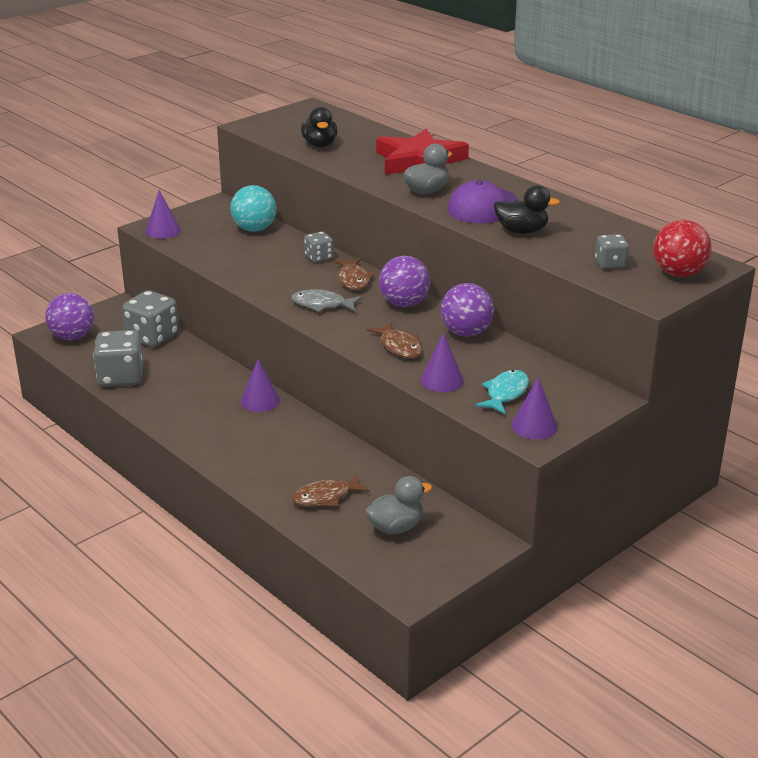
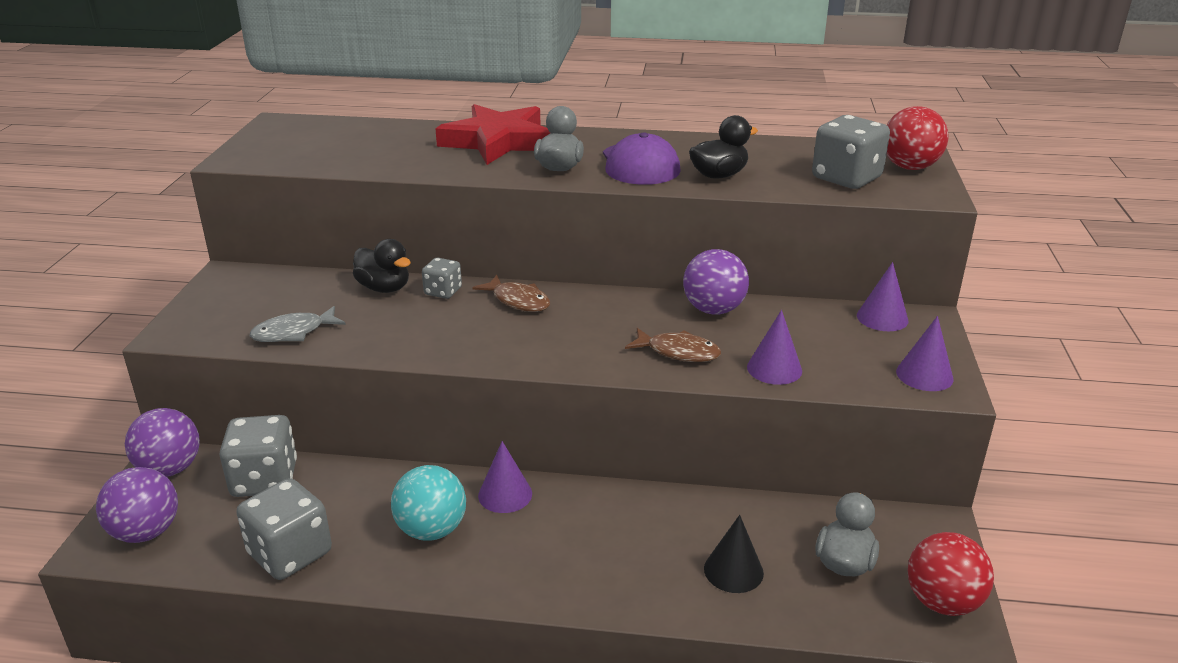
camera: 40 degrees left, 0 degrees up
purple cone [145,190,181,239] -> purple cone moved to [857,262,908,331]
turquoise ball [230,185,277,232] -> turquoise ball moved to [391,465,466,541]
grey fish [291,289,361,312] -> grey fish moved to [250,306,346,342]
brown fish [292,473,370,507] -> black cone [704,515,764,593]
black duck [301,107,337,147] -> black duck moved to [353,239,411,293]
purple ball [379,256,430,307] -> purple ball moved to [125,408,200,477]
turquoise fish [475,370,529,414] -> none
grey dice [595,234,629,269] -> grey dice [812,115,890,189], size x1.80
none -> red ball [908,532,994,616]

